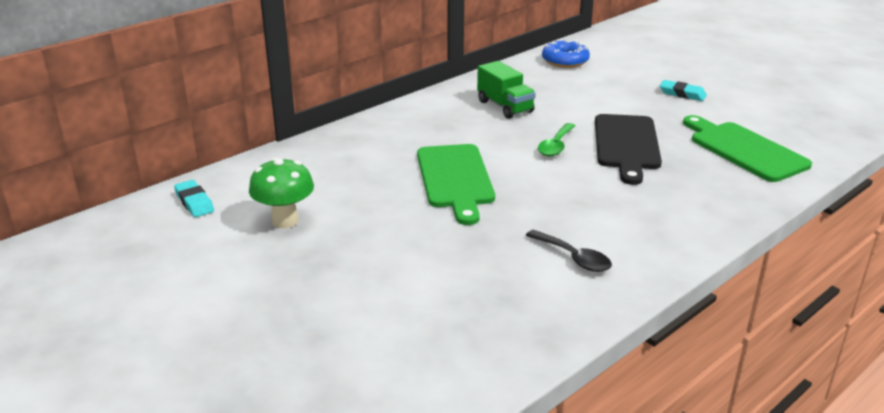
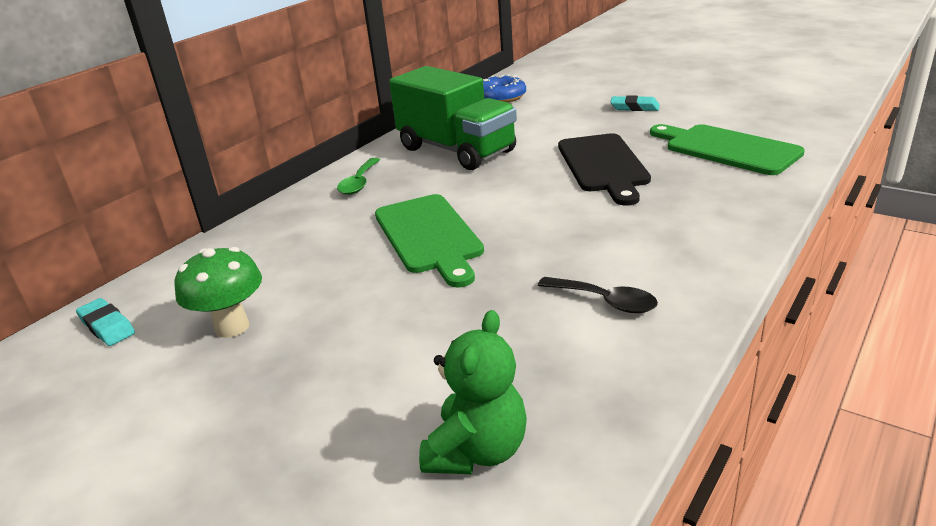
camera: 10 degrees left, 0 degrees up
green truck [477,61,536,119] -> green truck [389,66,517,170], size x1.75
green spoon [538,123,575,156] -> green spoon moved to [337,158,380,195]
none -> green teddy bear [419,310,527,474]

